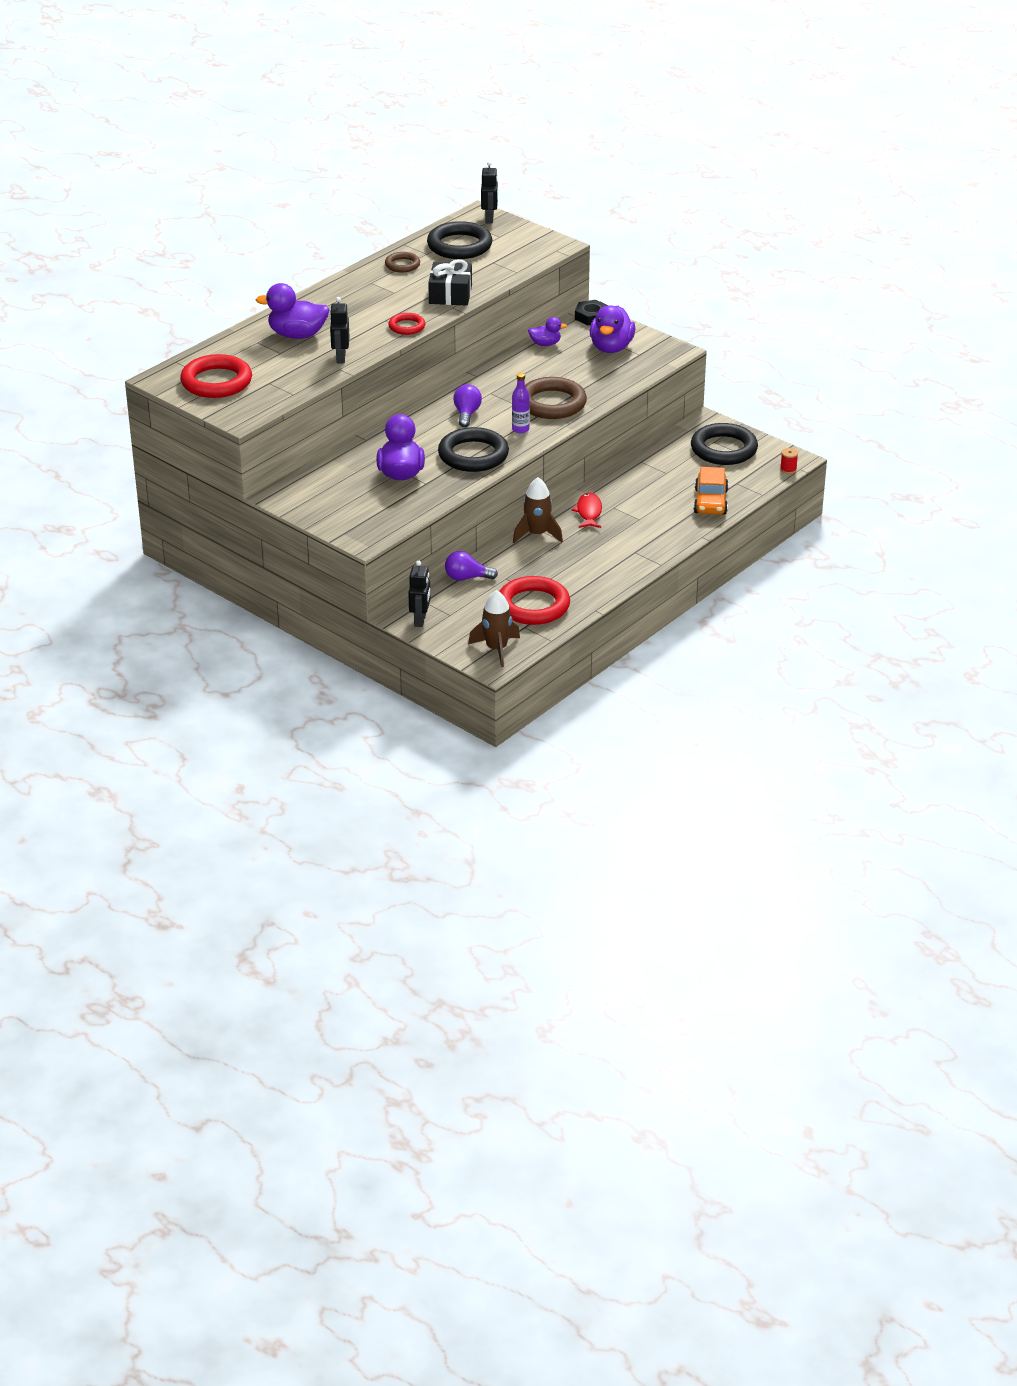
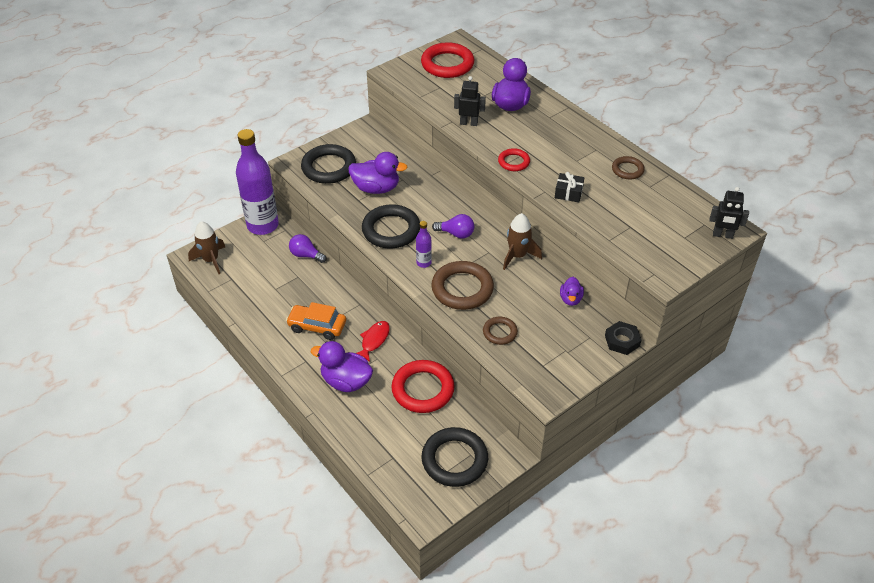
camera: 100 degrees right, 10 degrees up
black robot [408,561,431,627] -> purple bottle [236,129,279,235]
black ring [427,221,492,259] -> black ring moved to [301,144,356,184]
black gift [428,259,472,306] -> black gift [555,172,585,202], size x0.64
purple light bulb [445,551,498,581] -> purple light bulb turned 75 degrees counterclockwise [289,234,327,263]
red ring [499,576,570,625] -> red ring moved to [391,360,455,413]
brown rocket [513,477,563,543] -> brown rocket moved to [503,213,542,270]
red fish [572,492,602,528] -> red fish turned 75 degrees counterclockwise [356,321,390,362]
purple duck [590,305,635,353] -> purple duck moved to [311,341,373,392]
orange car [694,467,729,515] -> orange car moved to [286,302,346,340]
red spool [780,448,798,474] -> none
none -> brown ring [483,317,518,345]

